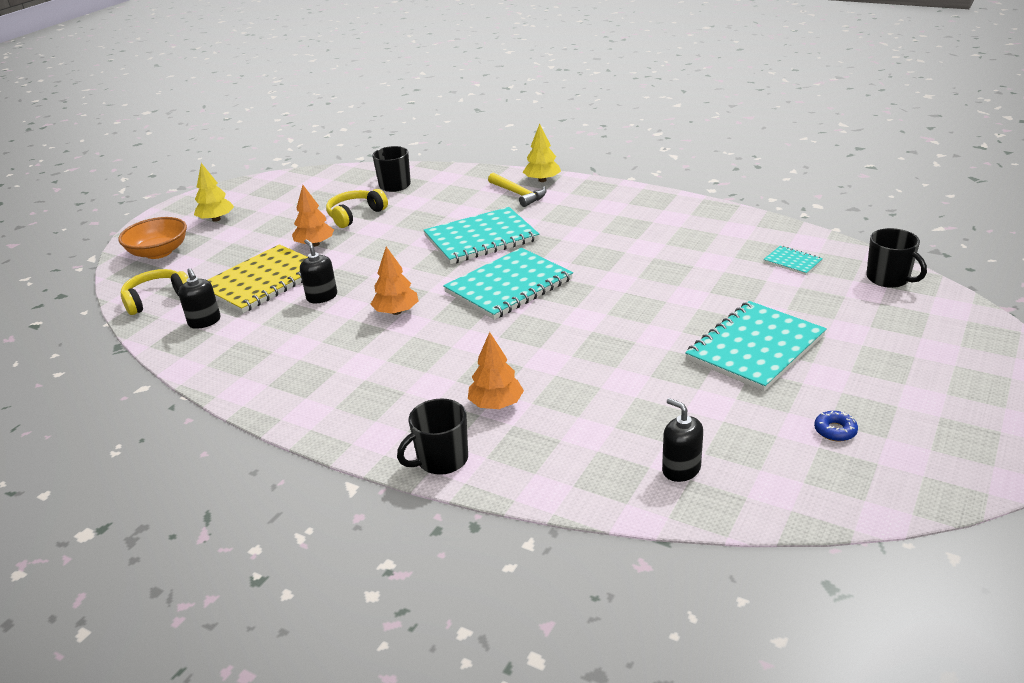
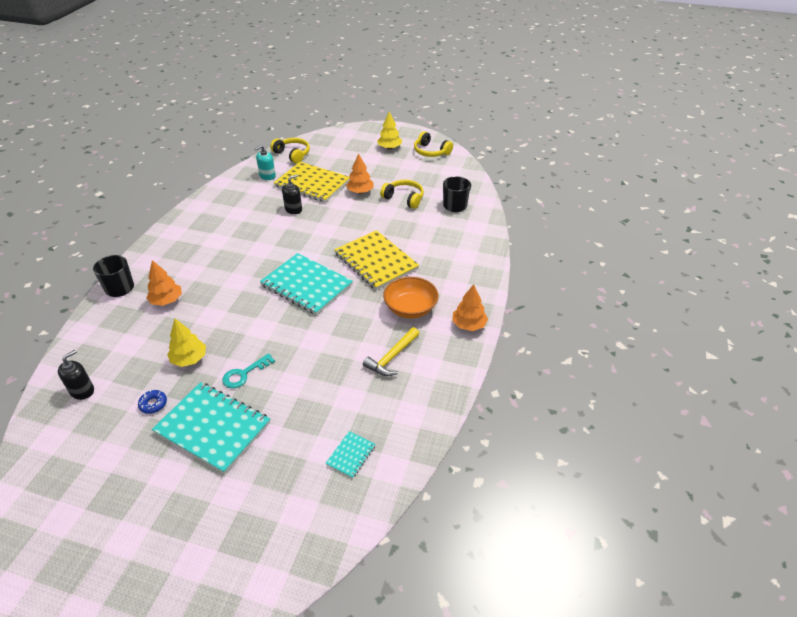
camera: 75 degrees right, 10 degrees up
orange bowl [118,217,187,259] -> orange bowl moved to [383,277,439,318]
black soap dispenser [178,268,221,329] -> turquoise soap dispenser [255,145,276,180]
orange tree [370,247,419,315] -> orange tree moved to [452,284,488,331]
turquoise notebook [424,207,539,264] -> yellow notebook [334,230,419,290]
yellow hammer [488,173,547,207] -> yellow hammer moved to [363,327,420,376]
yellow tree [523,124,561,182] -> yellow tree moved to [167,319,206,367]
blue donut [814,411,858,441] -> blue donut moved to [138,390,167,414]
black mug [866,228,927,288] -> none
none -> turquoise key [222,353,275,388]
none -> yellow headphones [414,131,453,157]

